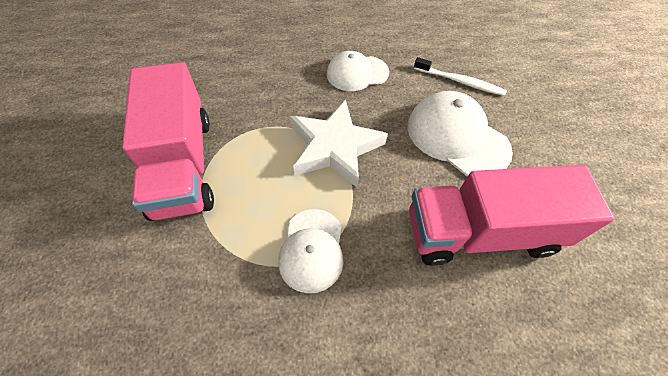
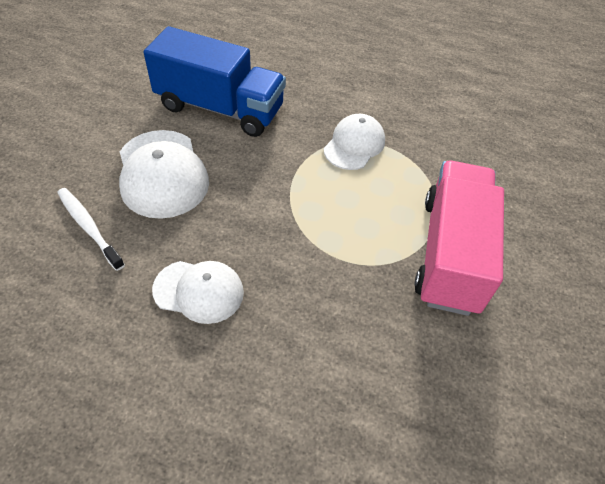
camera: 155 degrees left, 5 degrees down
white star [291,99,388,187] -> none
pink truck [409,165,615,266] -> blue truck [143,26,286,137]

